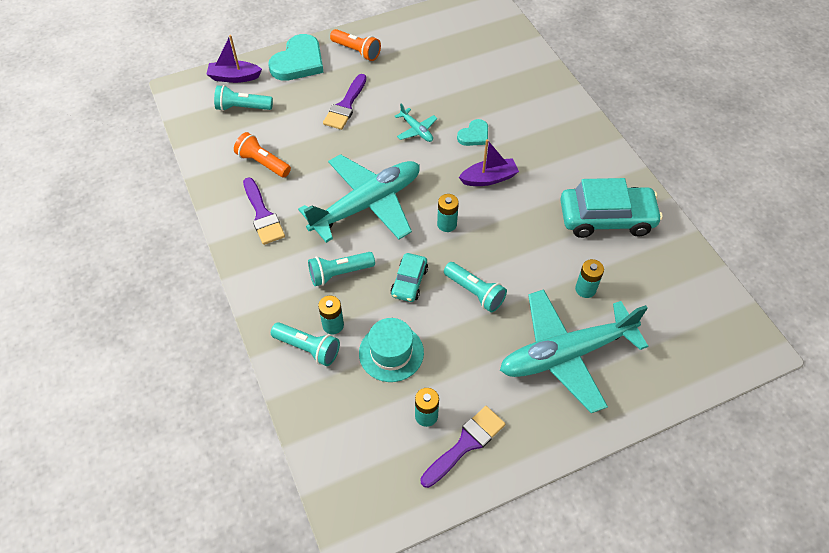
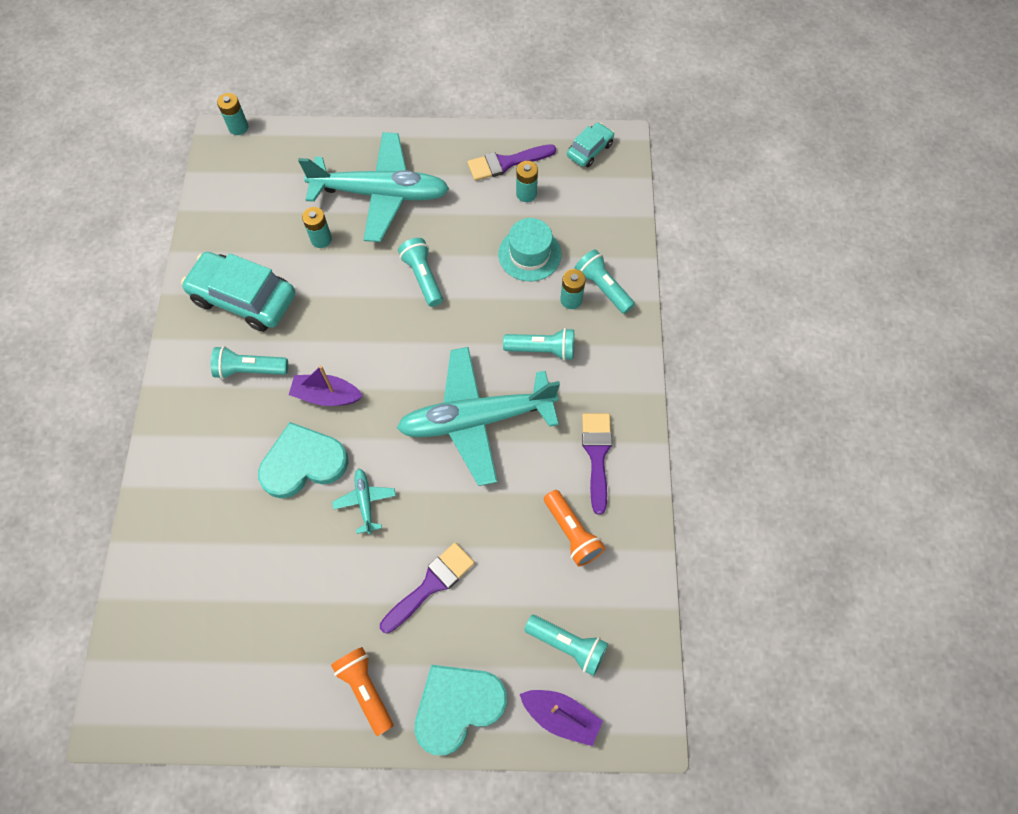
camera: 155 degrees left, 10 degrees up
turquoise car [390,253,428,302] -> turquoise car moved to [567,122,614,167]
turquoise battery [437,194,459,232] -> turquoise battery moved to [217,93,248,135]
turquoise heart [457,119,488,146] -> turquoise heart [258,422,349,499], size x1.85
none -> turquoise flashlight [211,346,288,379]

